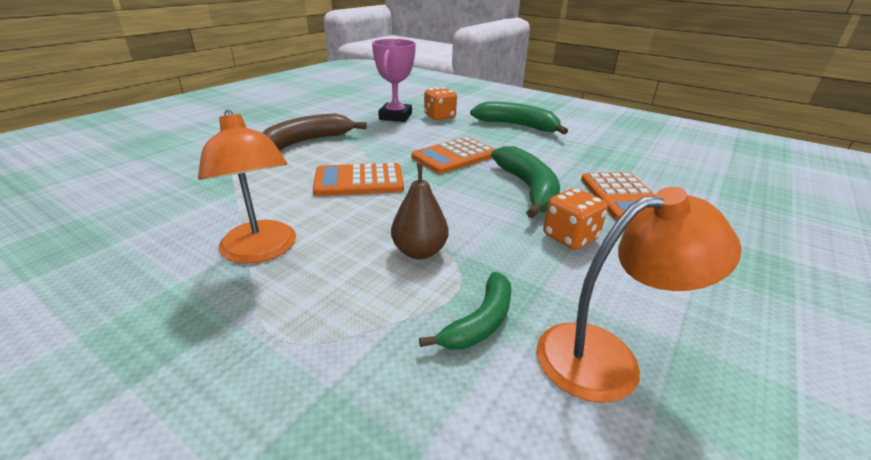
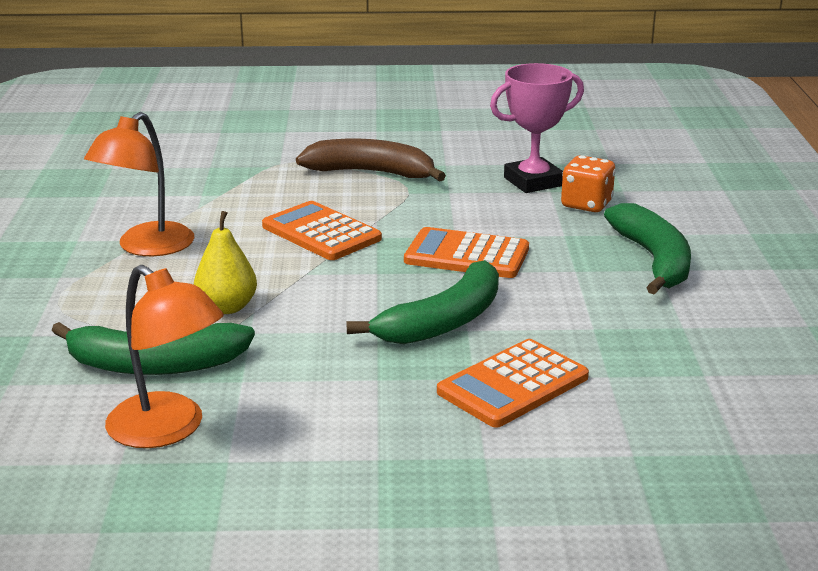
camera: 55 degrees right, 5 degrees down
brown pear [391,164,449,259] -> yellow pear [194,211,257,314]
green banana [419,272,511,350] -> green banana [51,322,255,375], size x1.59
orange dice [543,188,608,250] -> none

